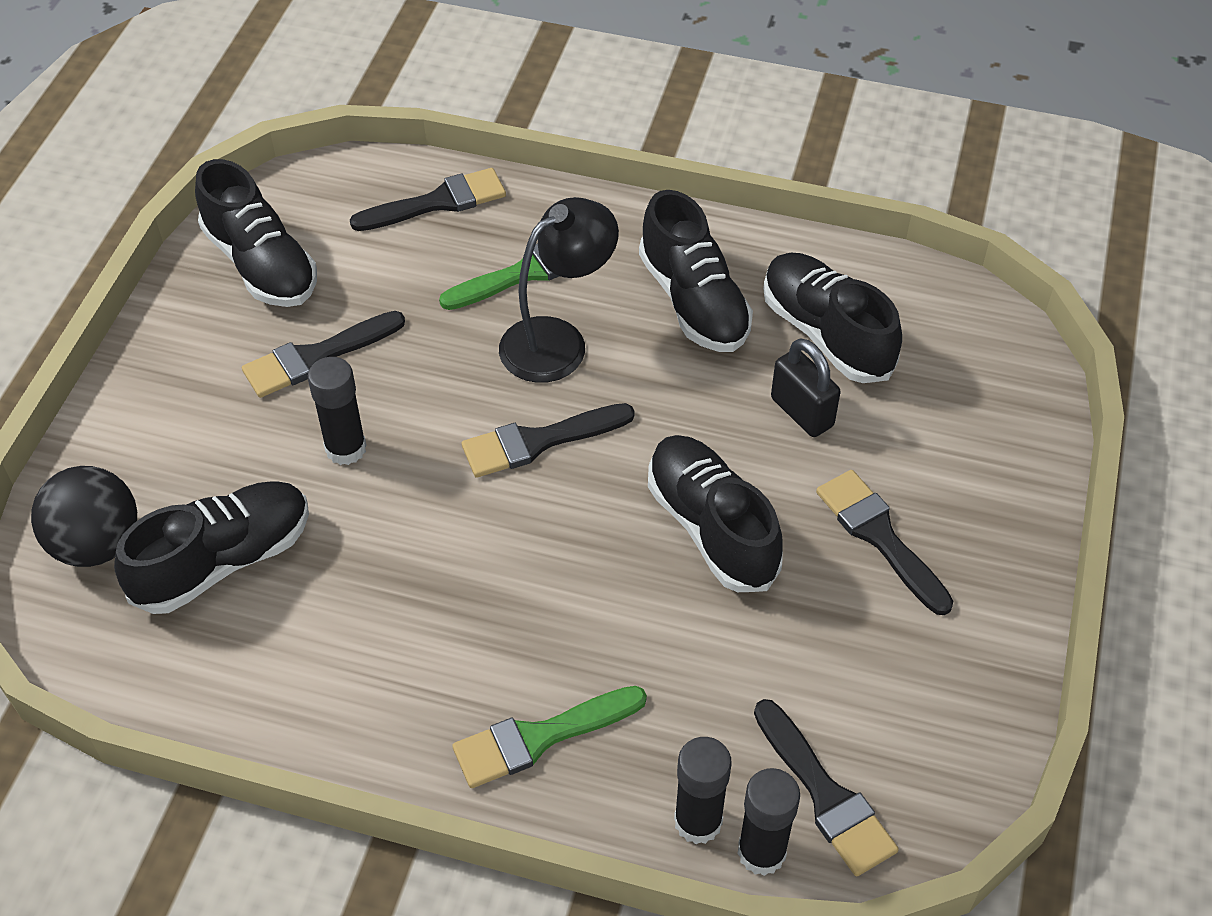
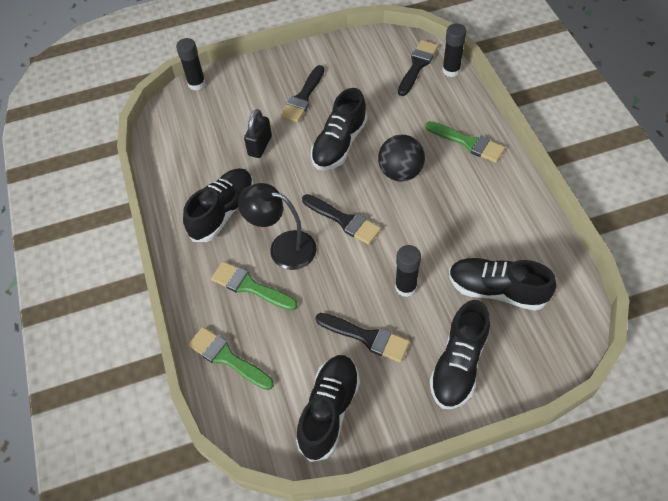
camera: 120 degrees left, 5 degrees up
black ball [31,466,137,567] -> black ball moved to [378,135,425,181]
black brush [350,168,506,231] -> green brush [188,327,274,390]
black glue stick [674,737,732,844] -> black glue stick moved to [176,38,206,90]
black shoe [763,253,902,383] -> black shoe moved to [429,300,490,409]

